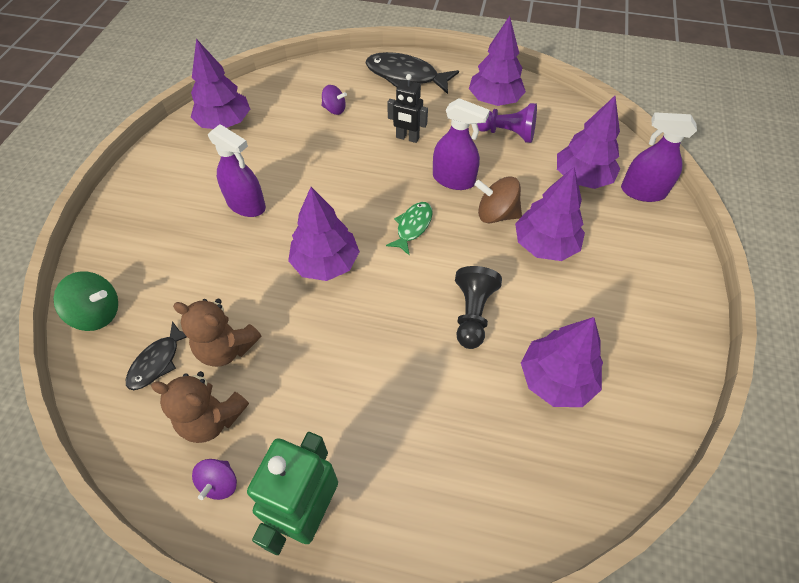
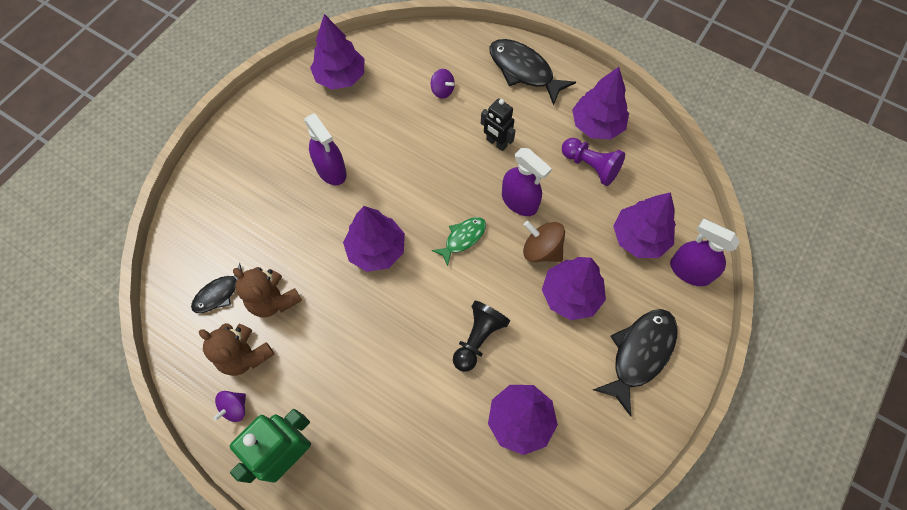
camera: 20 degrees right, 10 degrees up
green spinning top [54,271,118,331] -> none
none -> black fish [593,309,677,416]

